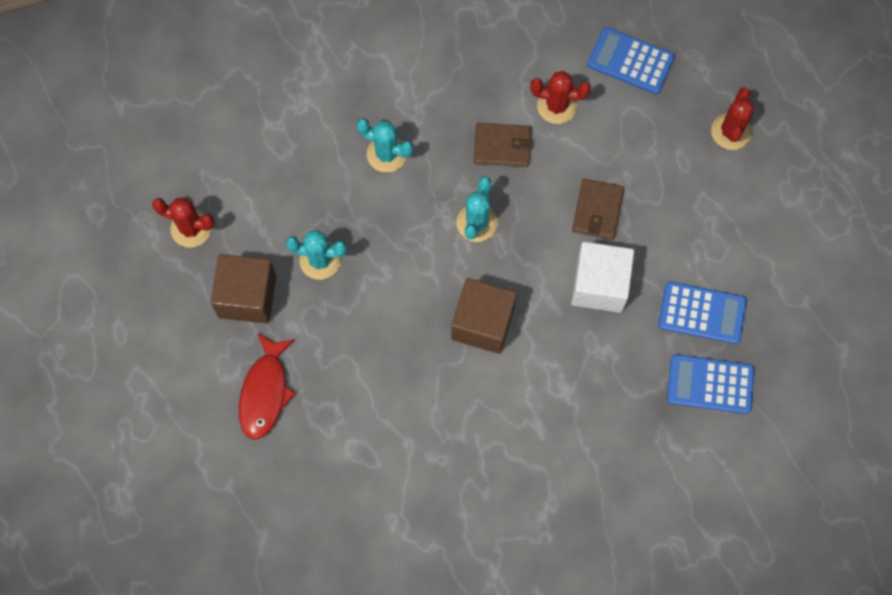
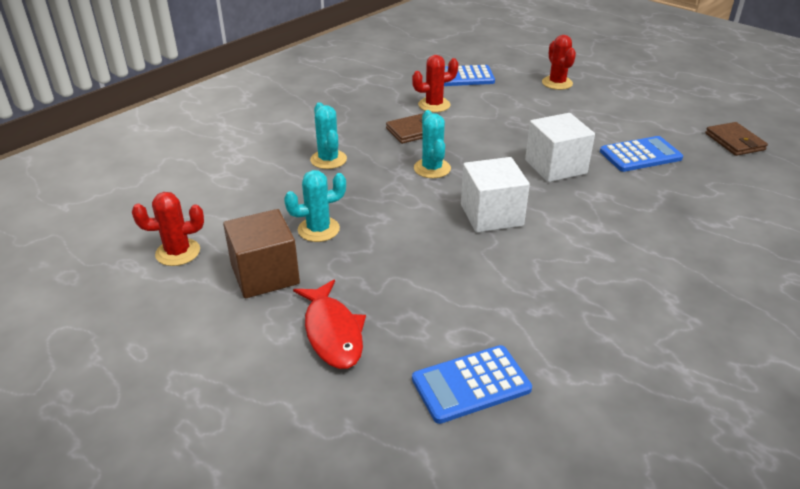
camera: 30 degrees left, 35 degrees down
turquoise cactus [357,118,413,172] -> turquoise cactus turned 75 degrees clockwise [310,102,347,169]
brown cube [451,278,517,354] -> white cube [461,157,530,233]
brown wallet [572,179,624,240] -> brown wallet moved to [705,122,768,156]
blue calculator [667,354,755,414] -> blue calculator moved to [412,345,532,424]

